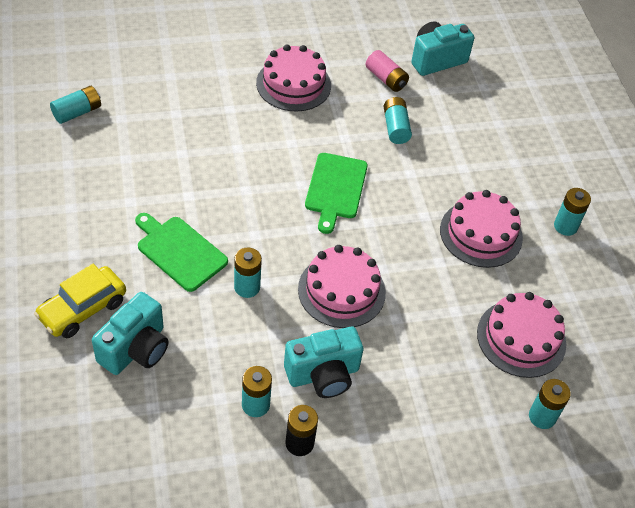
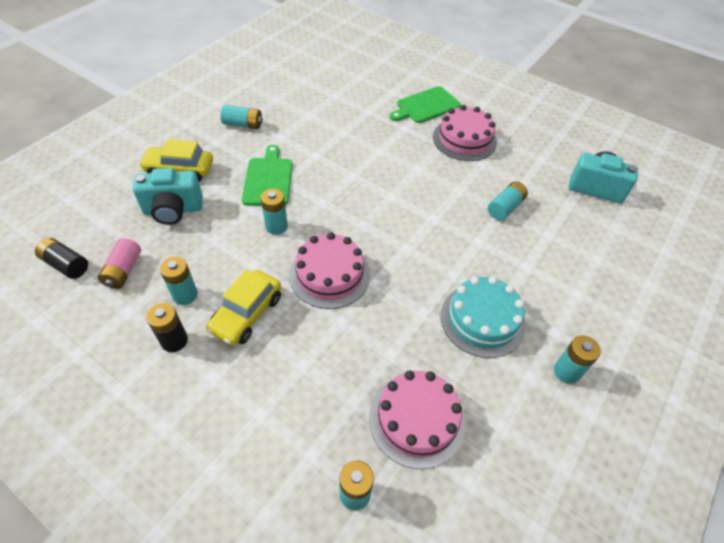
camera: 50 degrees right, 0 degrees up
turquoise battery [50,86,101,124] -> turquoise battery moved to [221,105,263,129]
turquoise camera [284,327,363,398] -> yellow car [206,269,281,345]
green cutting board [305,153,368,234] -> green cutting board moved to [390,86,461,123]
pink battery [366,50,409,92] -> pink battery moved to [98,238,141,289]
pink cake [440,190,523,268] -> turquoise cake [441,276,526,358]
none -> black battery [35,238,88,279]

